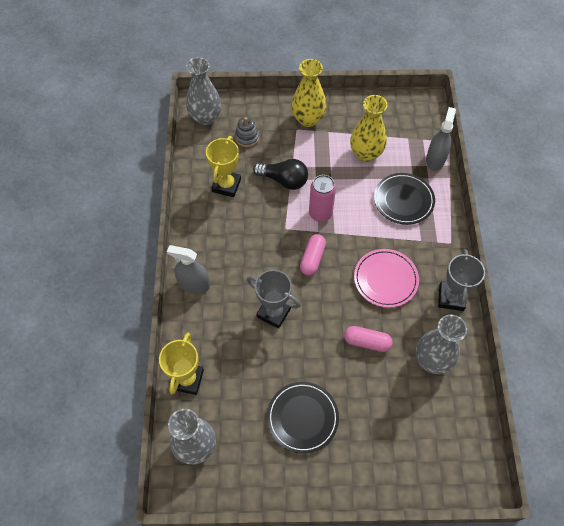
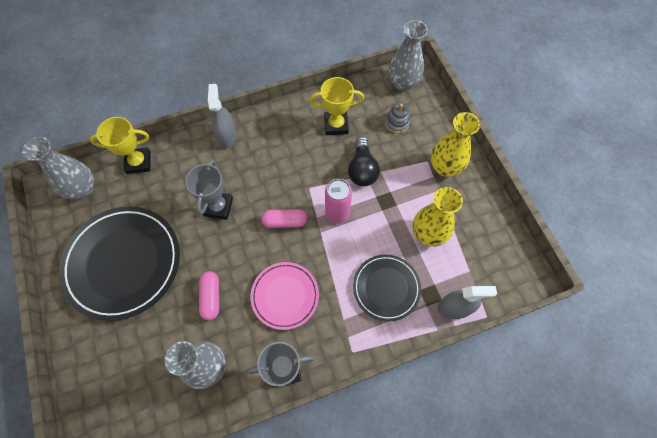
camera: 70 degrees right, 5 degrees up
black plate [267,382,339,454] -> black plate [59,206,180,321], size x1.77

